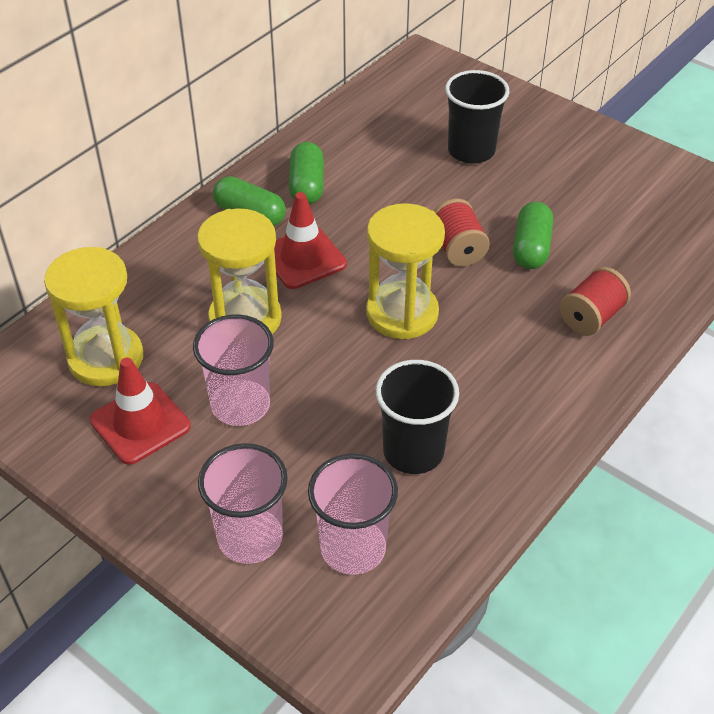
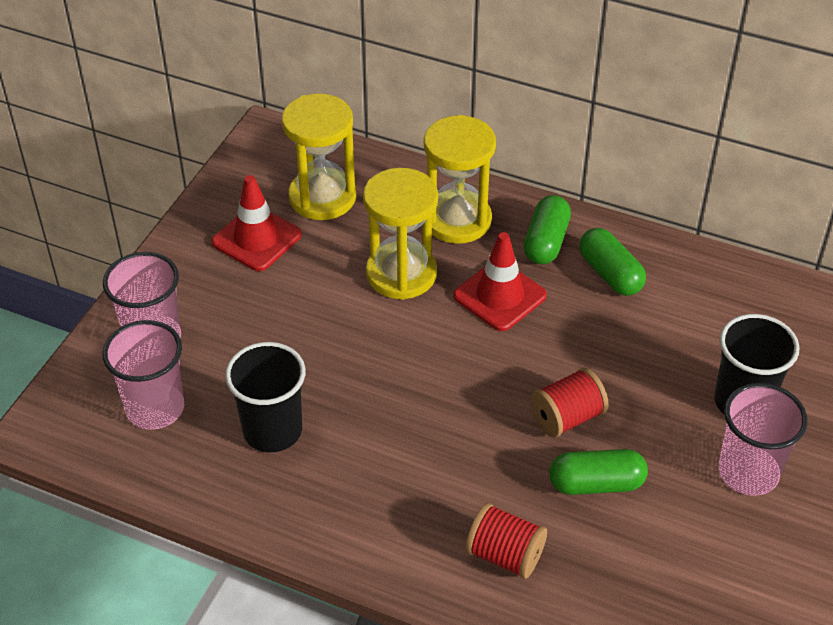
camera: 75 degrees right, 0 degrees up
pink cup [193,314,274,426] -> pink cup moved to [718,383,808,496]
green capsule [289,142,324,205] -> green capsule turned 75 degrees clockwise [579,228,646,296]
yellow hourglass [366,203,445,339] -> yellow hourglass moved to [424,115,496,244]

